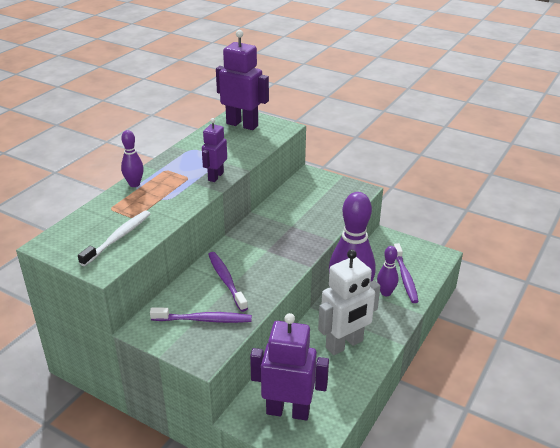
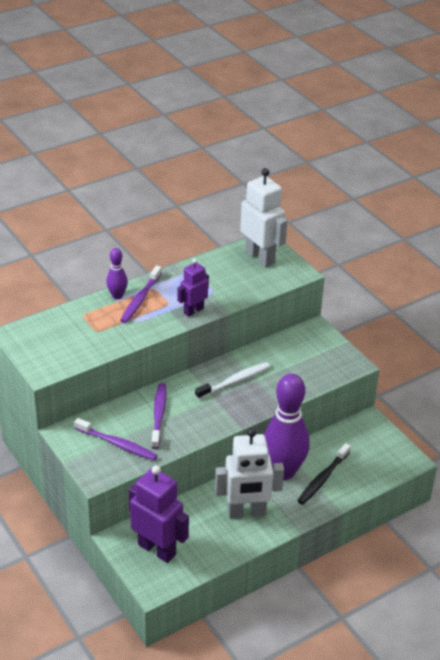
camera: 25 degrees right, 5 degrees up
white toothbrush [78,210,150,266] -> white toothbrush moved to [195,362,270,399]
purple robot [216,30,269,130] -> white robot [240,168,287,267]
purple bowling pin [377,246,398,296] -> black toothbrush [297,443,351,505]
purple toothbrush [394,243,419,303] -> purple toothbrush moved to [120,265,162,323]

